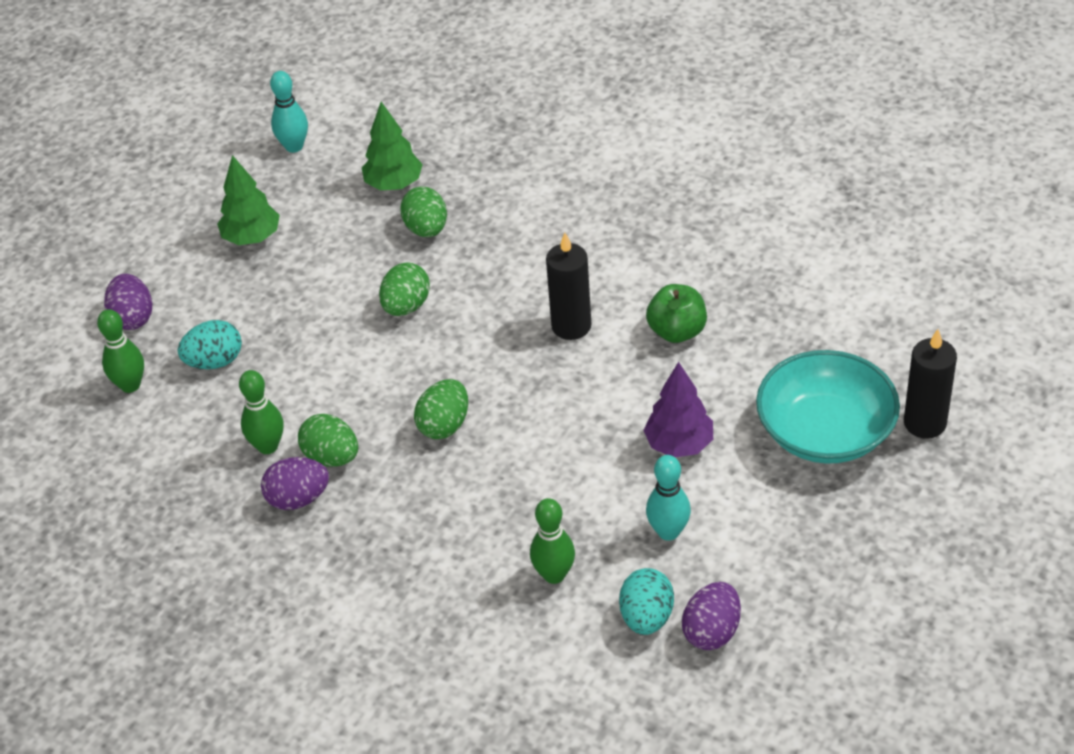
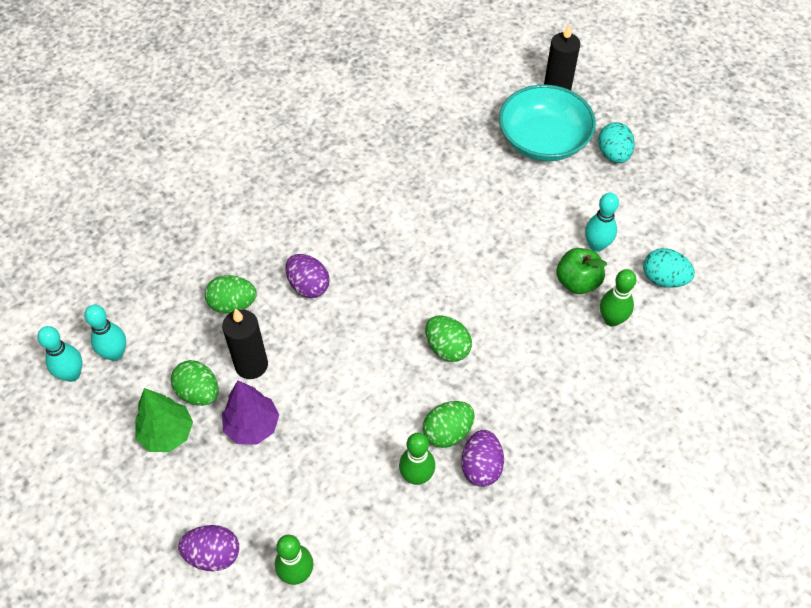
camera: 75 degrees left, 10 degrees up
turquoise egg [178,320,242,369] -> turquoise egg moved to [598,122,635,163]
green tree [362,102,423,190] -> none
green egg [379,262,430,316] -> green egg moved to [171,360,219,406]
black candle [546,233,591,340] -> black candle moved to [222,308,268,379]
purple tree [643,362,713,457] -> purple tree moved to [222,380,279,444]
green apple [646,284,707,343] -> green apple moved to [557,248,607,294]
purple egg [682,582,741,650] -> purple egg moved to [285,254,330,298]
none -> turquoise bowling pin [84,305,126,361]

